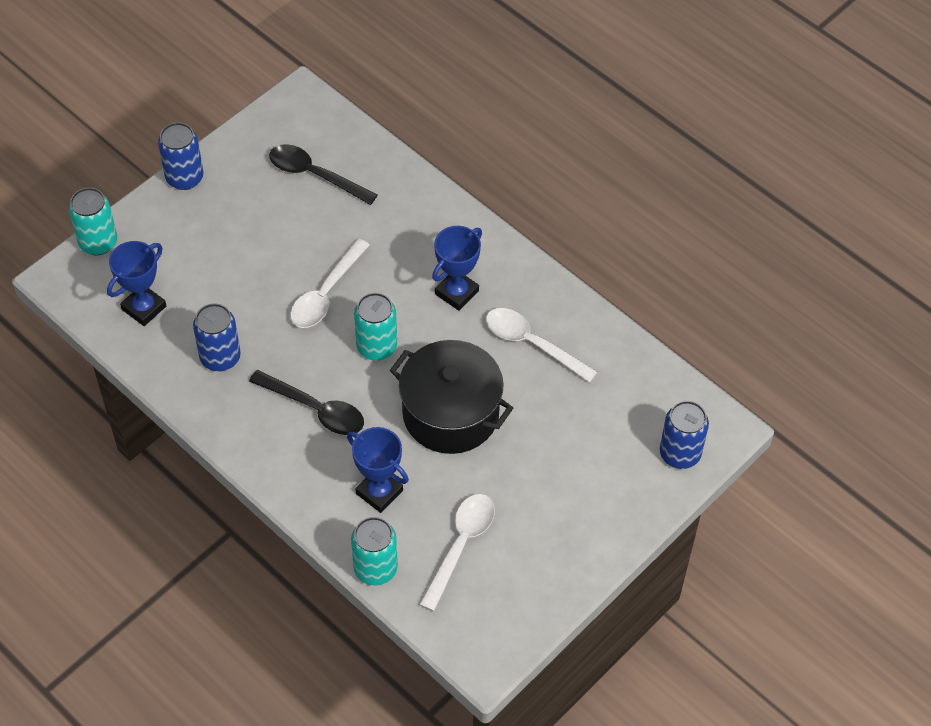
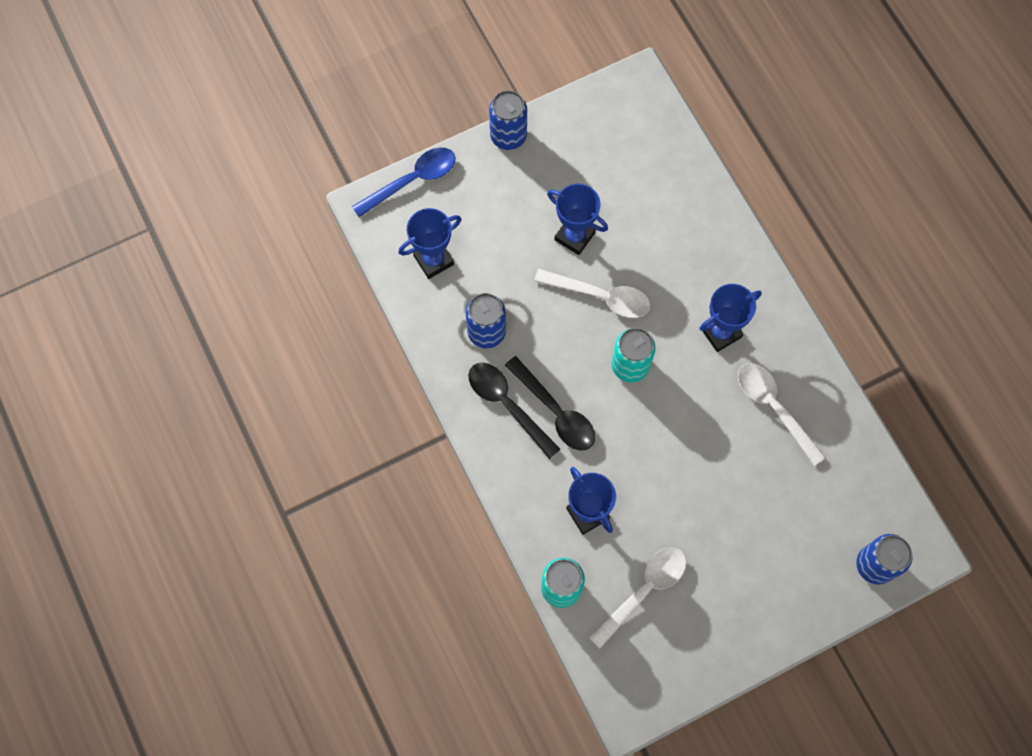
camera: 20 degrees right, 15 degrees up
turquoise can [69,188,117,255] -> blue spoon [352,147,456,217]
black spoon [269,144,378,205] -> black spoon moved to [468,363,560,459]
white spoon [290,239,370,328] -> white spoon turned 120 degrees counterclockwise [534,269,650,318]
black pot [390,340,513,454] -> none
none -> blue trophy [547,184,608,255]

